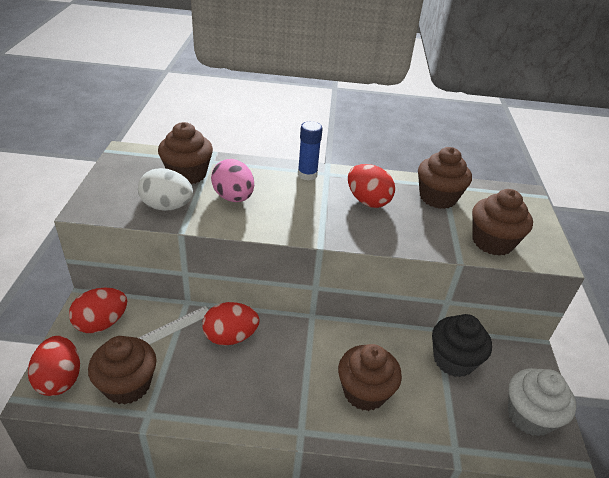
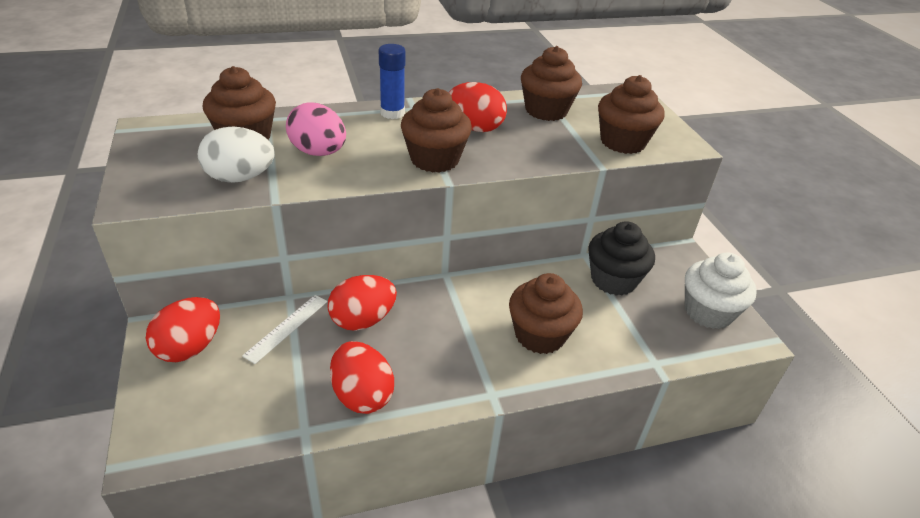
camera: 20 degrees left, 0 degrees up
red egg [28,336,80,396] -> red egg moved to [330,341,394,414]
brown cupcake [88,336,157,405] -> brown cupcake moved to [401,88,472,173]

